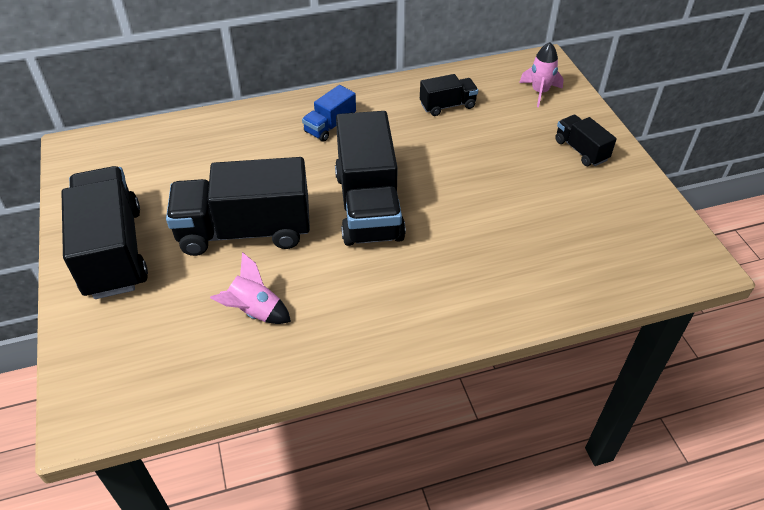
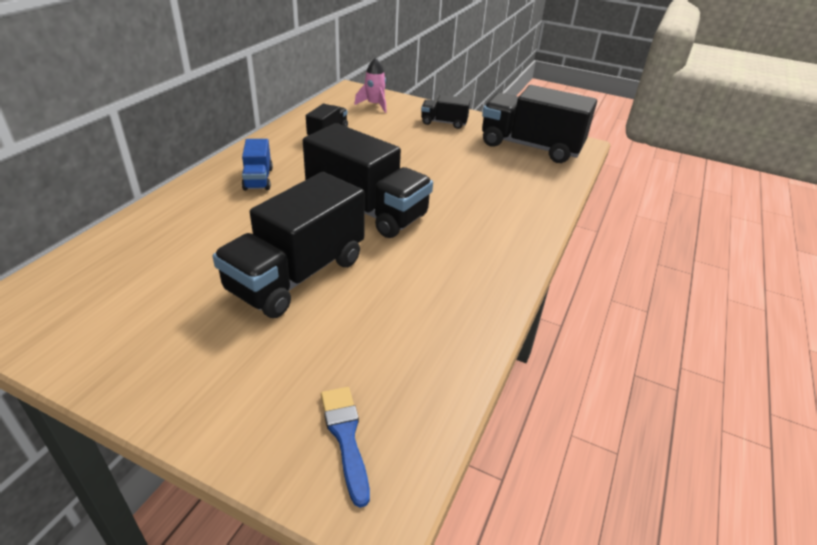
camera: 50 degrees left, 10 degrees down
black truck [61,166,148,299] -> black truck moved to [482,85,597,163]
pink rocket [210,252,291,324] -> none
none -> blue brush [321,387,370,508]

